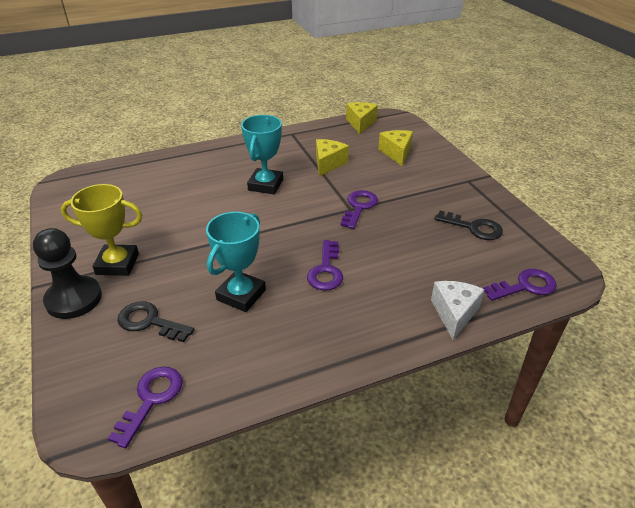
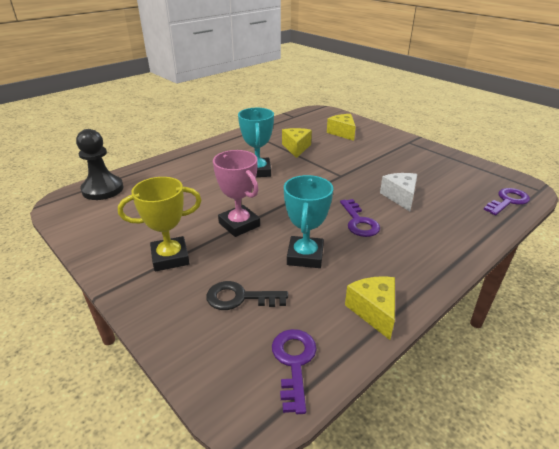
camera: 20 degrees left, 5 degrees down
black pawn [33,228,102,319] -> black pawn moved to [76,129,124,200]
purple key [341,190,378,229] -> none
yellow cheese [346,102,378,135] -> yellow cheese moved to [345,276,395,340]
white cheese [431,281,485,340] -> white cheese moved to [380,173,417,211]
black key [434,211,503,240] -> none
none -> pink trophy [213,150,260,237]

